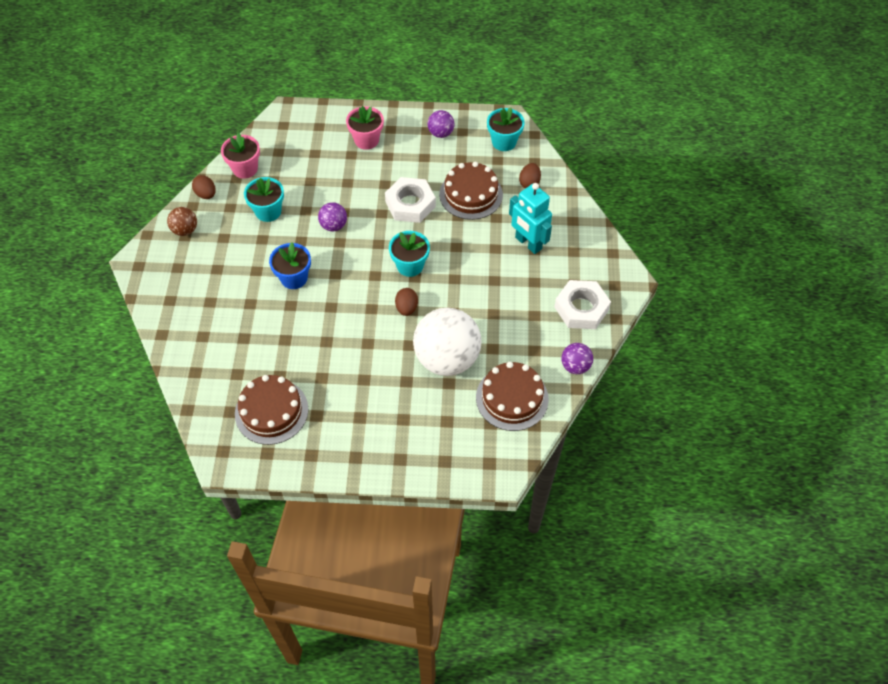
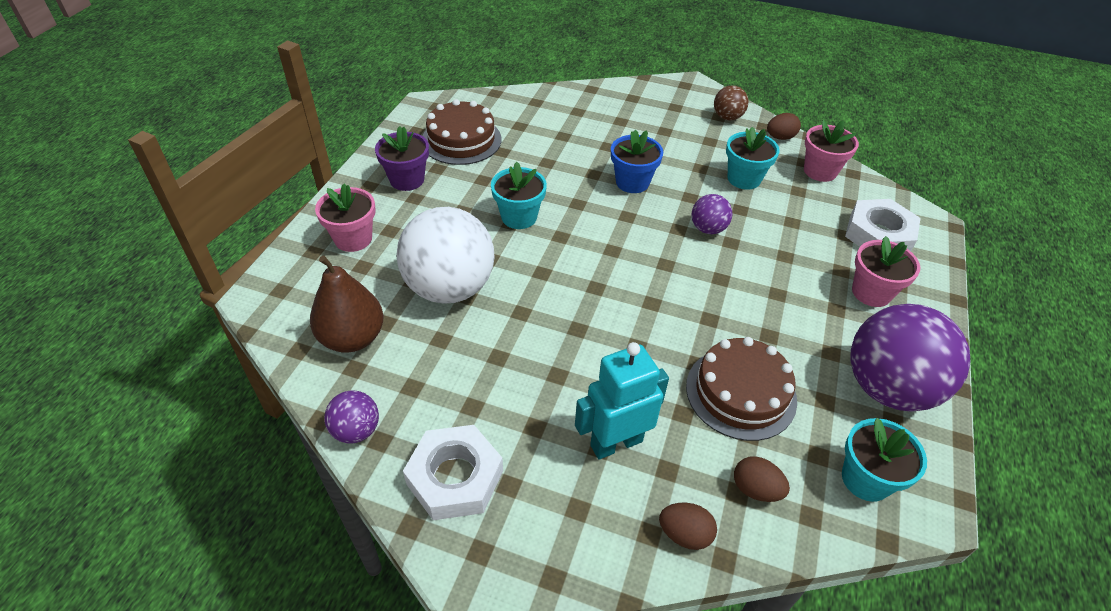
camera: 105 degrees right, 10 degrees down
white nut [385,177,436,223] -> white nut moved to [845,199,921,251]
turquoise flower pot [389,231,430,277] -> turquoise flower pot moved to [491,162,547,229]
brown egg [395,288,418,316] -> brown egg moved to [659,503,717,550]
purple ball [428,110,455,138] -> purple ball [851,304,970,412], size x2.13
brown cake [476,362,549,431] -> brown pear [310,256,384,353]
none -> pink flower pot [315,184,376,252]
none -> purple flower pot [375,126,429,191]

